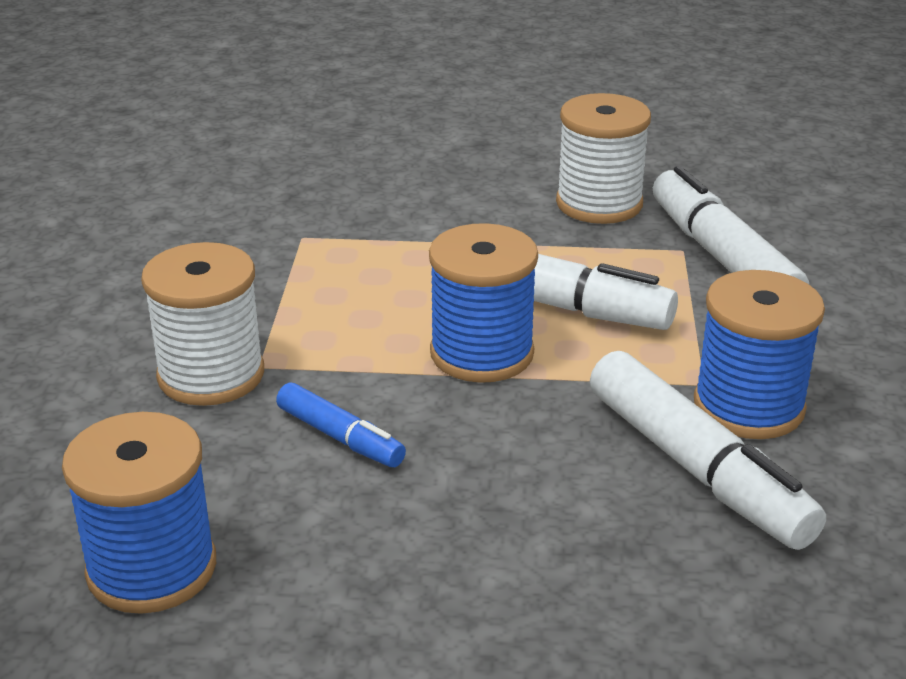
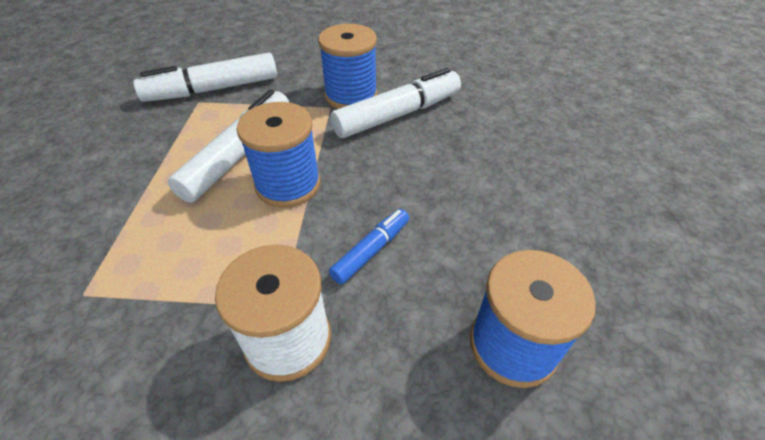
camera: 90 degrees left, 15 degrees up
white spool [556,93,651,224] -> none

